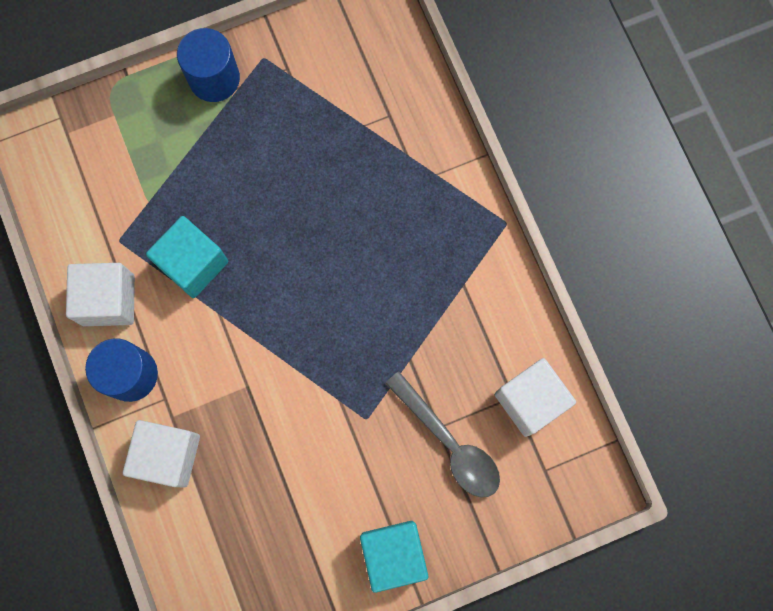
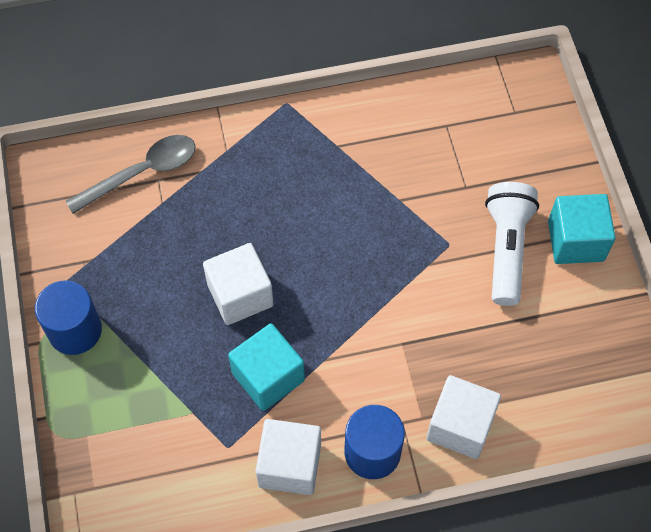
camera: 80 degrees left, 15 degrees down
grey spoon [385,372,500,497] -> grey spoon moved to [66,135,196,214]
white cube [495,358,576,437] -> white cube moved to [203,243,274,325]
none -> white flashlight [485,182,539,306]

